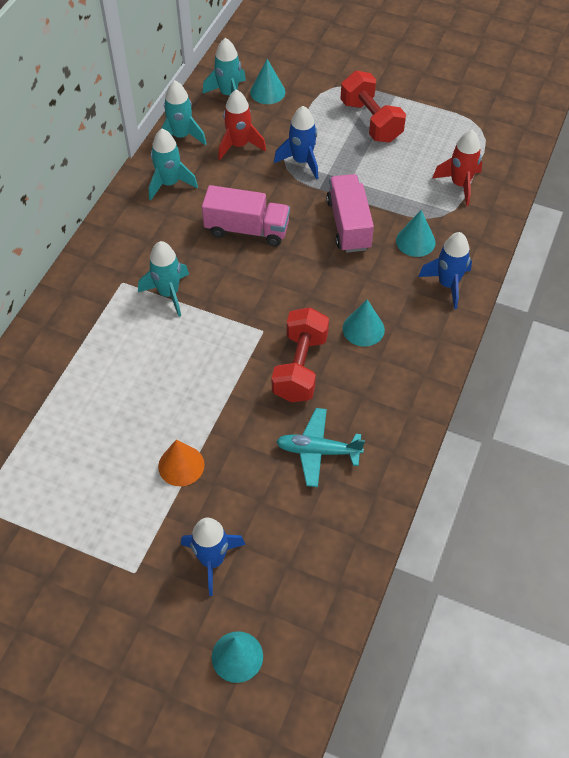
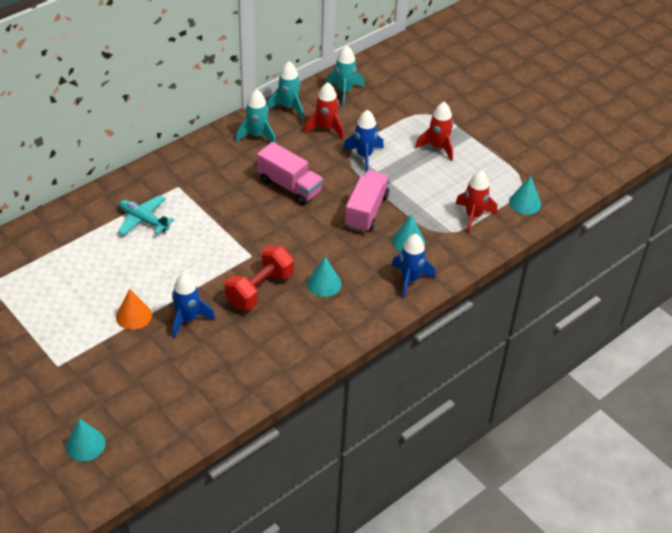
camera: 25 degrees right, 10 degrees down
turquoise rocket [138,241,189,317] -> none
blue rocket [181,518,246,596] -> blue rocket moved to [172,273,215,338]
turquoise cone [250,59,285,104] -> turquoise cone moved to [509,176,541,215]
turquoise plane [276,408,365,487] -> turquoise plane moved to [118,195,174,235]
red dumbbell [340,71,406,143] -> red rocket [415,102,453,161]

